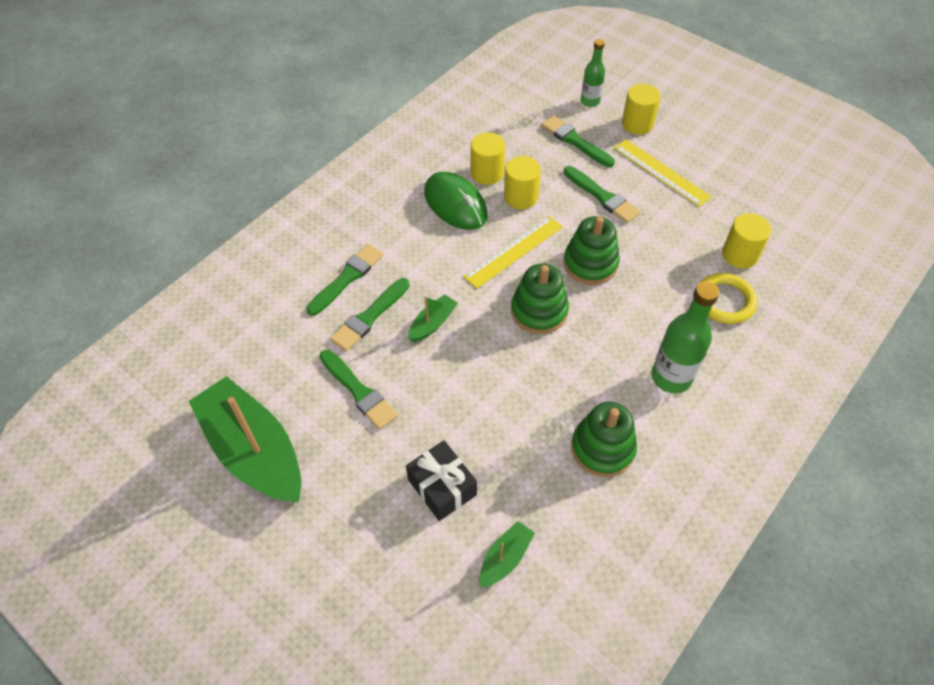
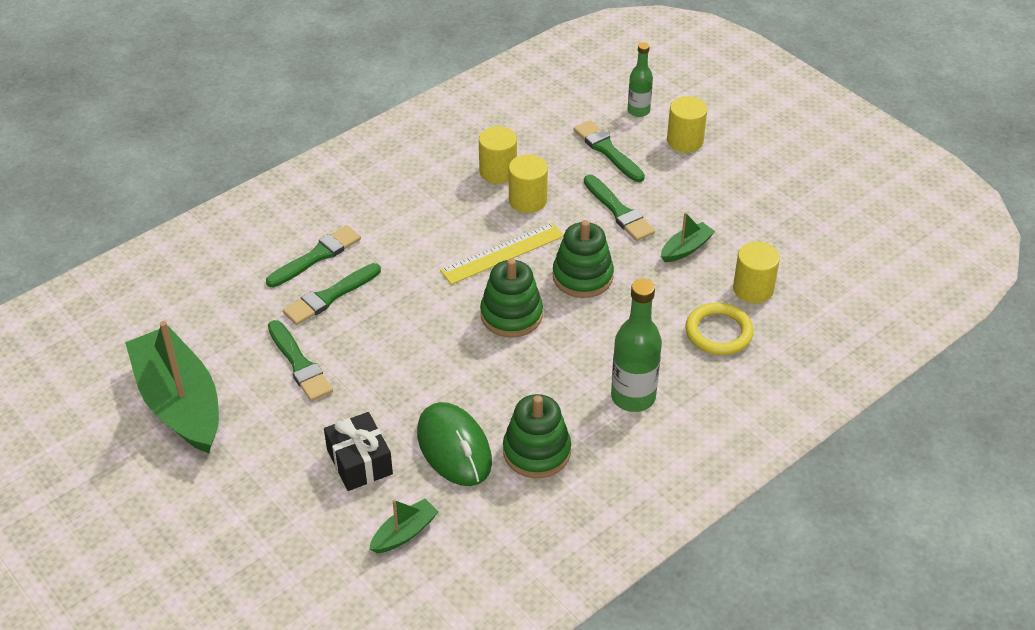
camera: 10 degrees right, 10 degrees down
green boat [409,294,458,342] -> green boat moved to [661,212,715,262]
green mouse [424,172,488,230] -> green mouse moved to [417,402,492,486]
yellow ruler [614,139,711,207] -> none

